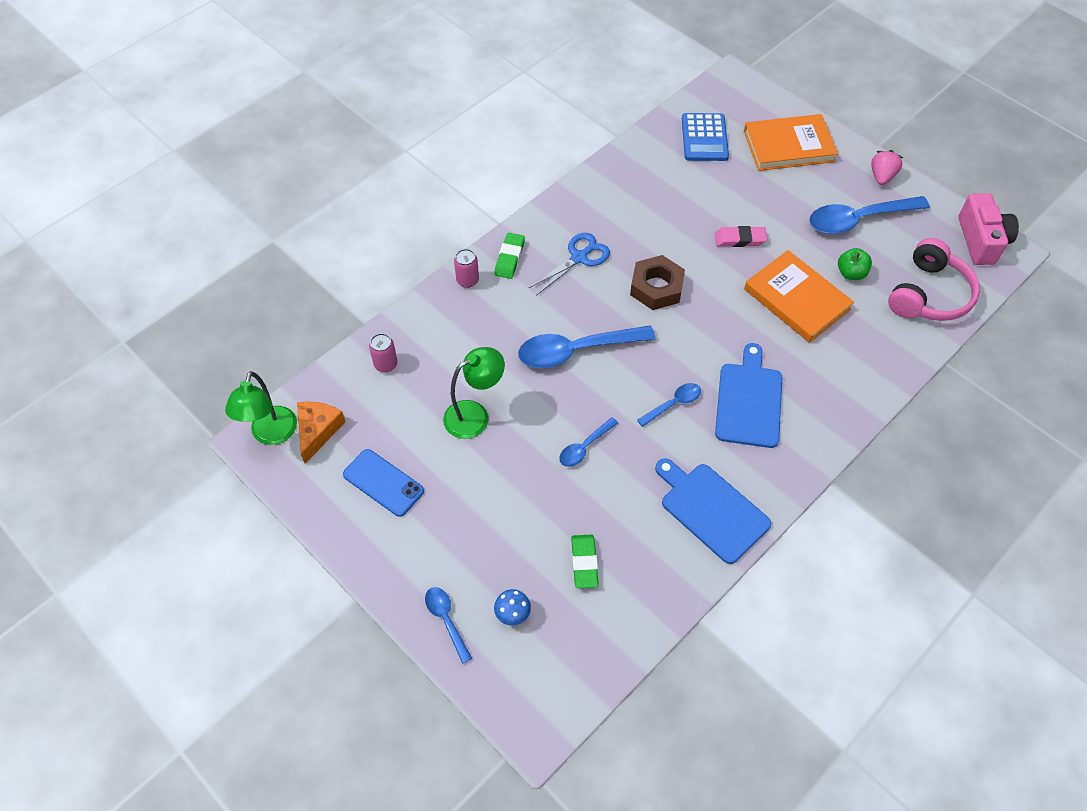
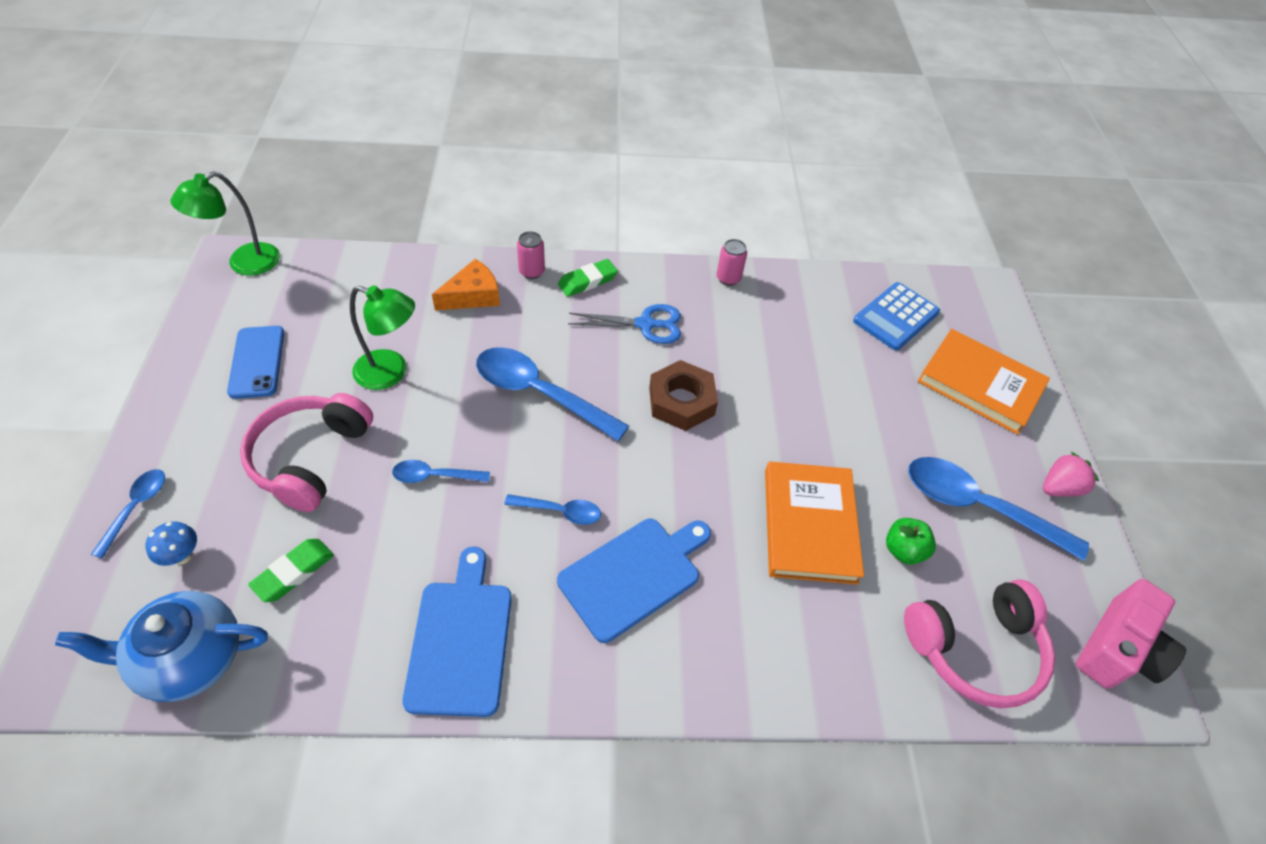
camera: 40 degrees right, 5 degrees down
orange cheese [297,402,345,464] -> orange cheese moved to [432,259,500,311]
pink can [369,333,398,372] -> pink can moved to [716,239,747,286]
pink eraser [715,226,767,247] -> none
none -> blue teapot [55,591,268,702]
none -> pink headphones [240,393,373,512]

